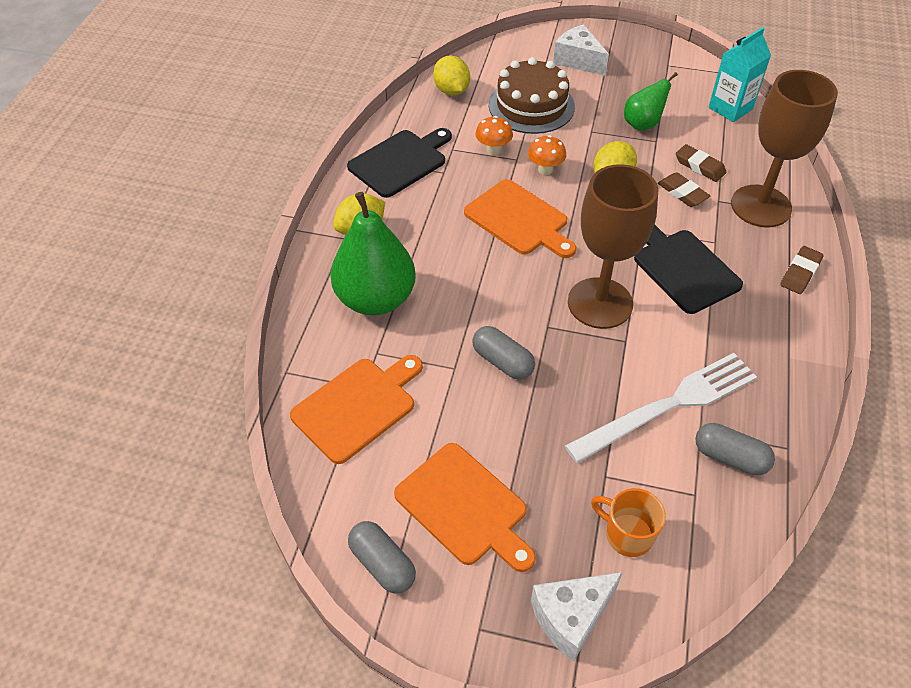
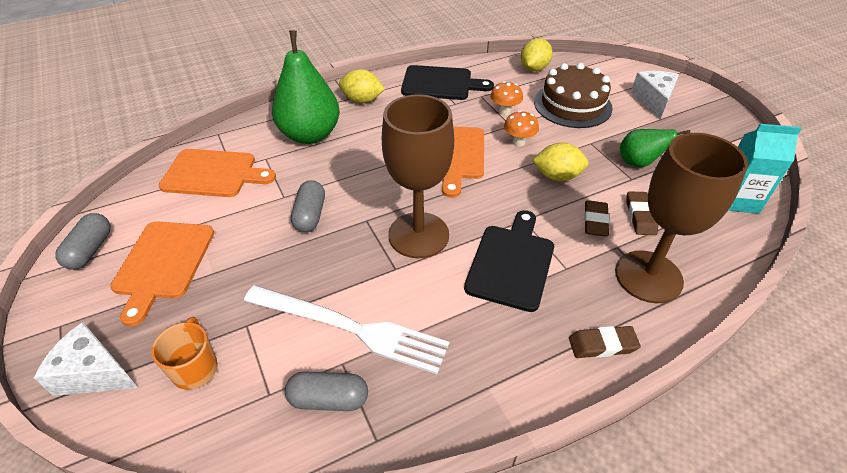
camera: 50 degrees right, 5 degrees down
grey capsule [695,423,775,475] -> grey capsule turned 75 degrees counterclockwise [285,371,368,411]

